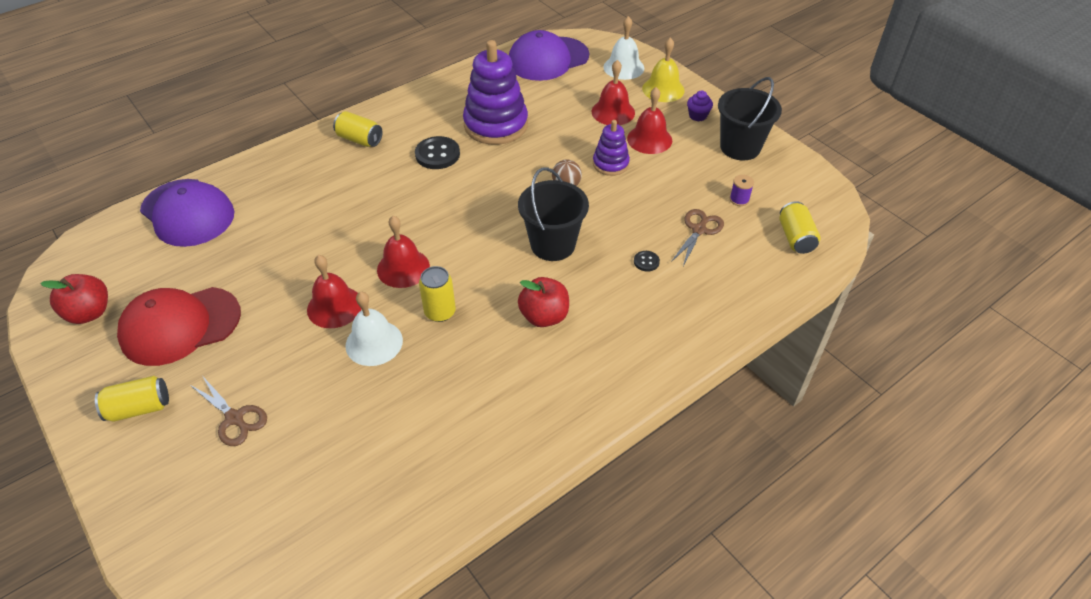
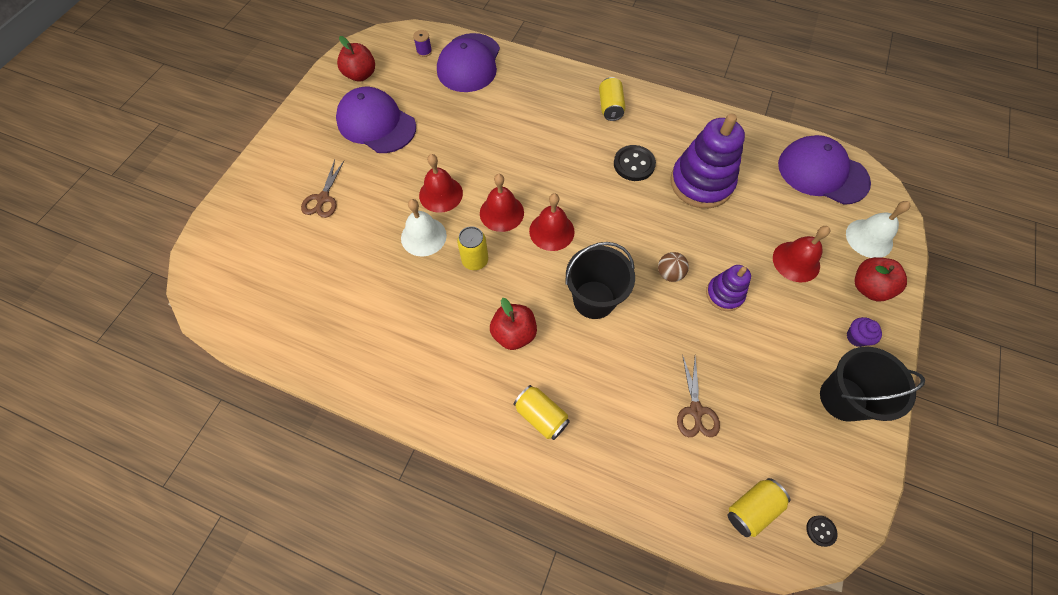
camera: 60 degrees right, 15 degrees up
yellow can [95,376,169,422] -> yellow can moved to [513,385,570,440]
red cap [117,287,241,366] -> purple cap [336,87,416,153]
red bell [627,87,672,154] -> red bell moved to [529,193,575,251]
black button [634,251,660,272] -> black button moved to [806,515,838,547]
yellow bell [642,38,685,102] -> red apple [854,257,907,301]
brown scissors [671,209,724,266] -> brown scissors turned 90 degrees clockwise [677,354,720,437]
purple spool [730,175,754,206] -> purple spool moved to [413,30,432,57]

